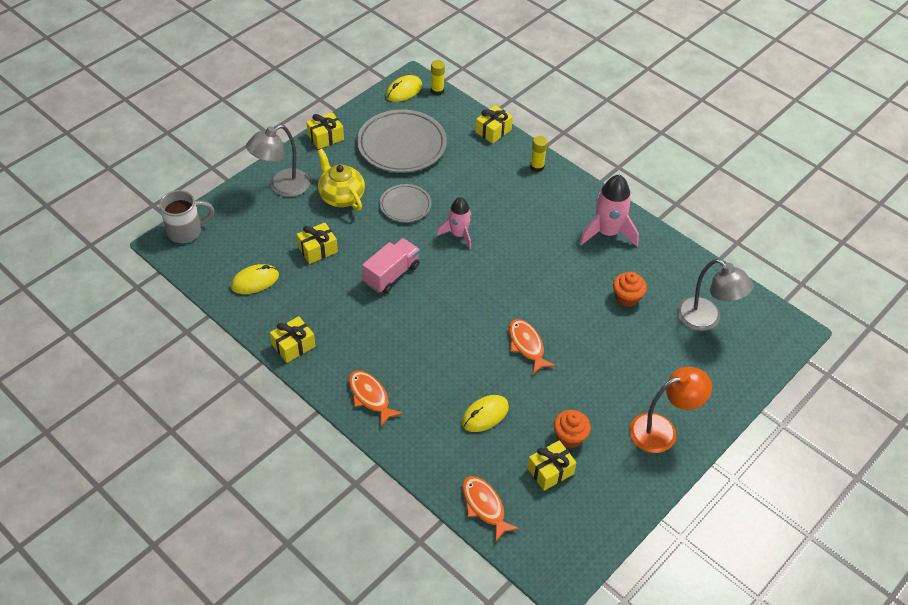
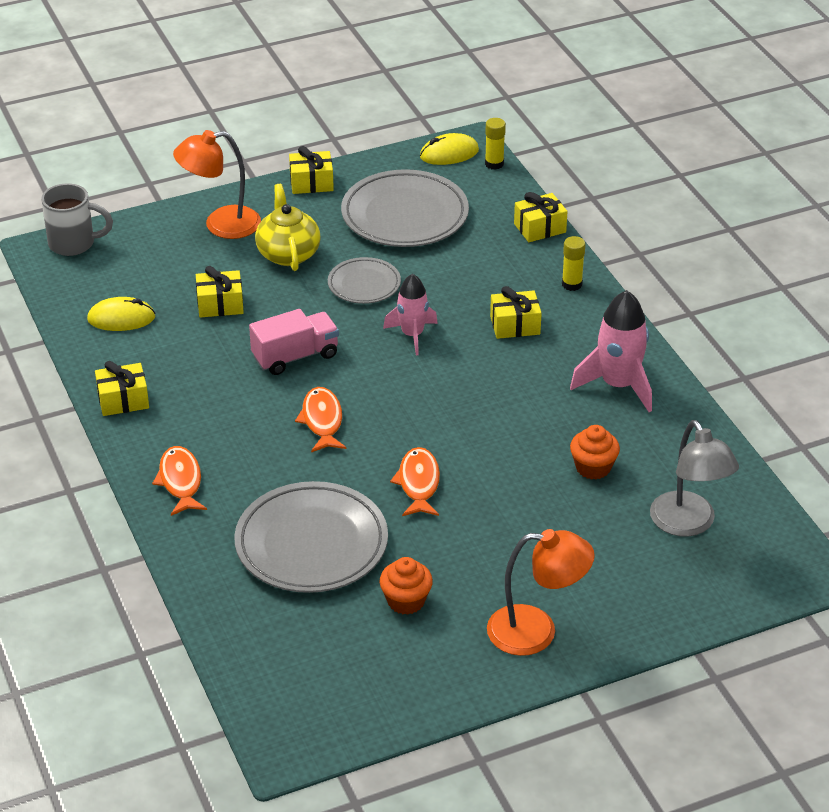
camera: 25 degrees right, 10 degrees down
grey lamp [246,125,310,197] -> orange lamp [173,130,261,239]
yellow mouse [462,395,509,432] -> grey plate [234,481,388,593]
orange fish [462,476,519,542] -> orange fish moved to [295,387,346,452]
yellow gift [527,440,577,491] -> yellow gift moved to [490,286,542,339]

